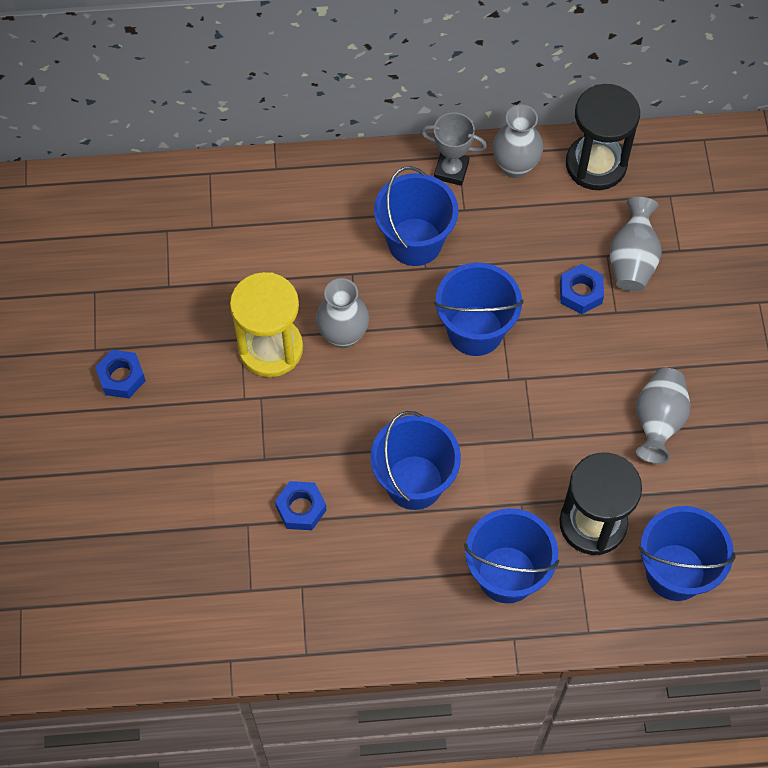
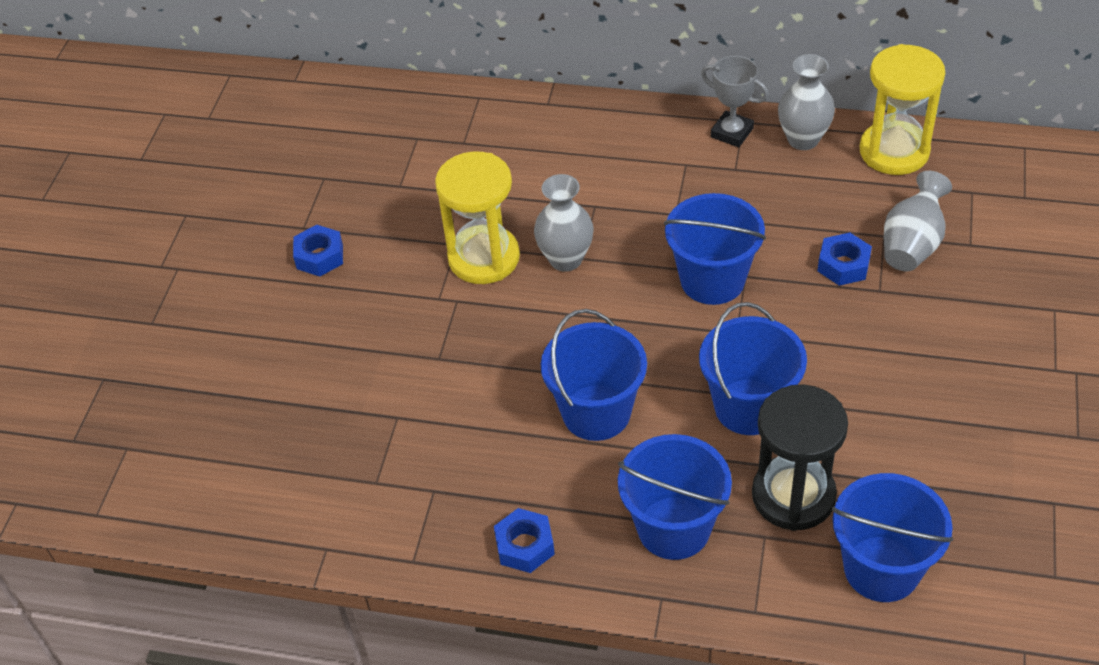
camera: 20 degrees right, 15 degrees down
blue nut [275,481,327,530] -> blue nut moved to [494,508,555,573]
blue bucket [374,166,458,266] -> blue bucket moved to [699,302,807,435]
black hourglass [566,84,640,190] -> yellow hourglass [860,44,945,175]
grey vase [636,368,690,464] -> none

